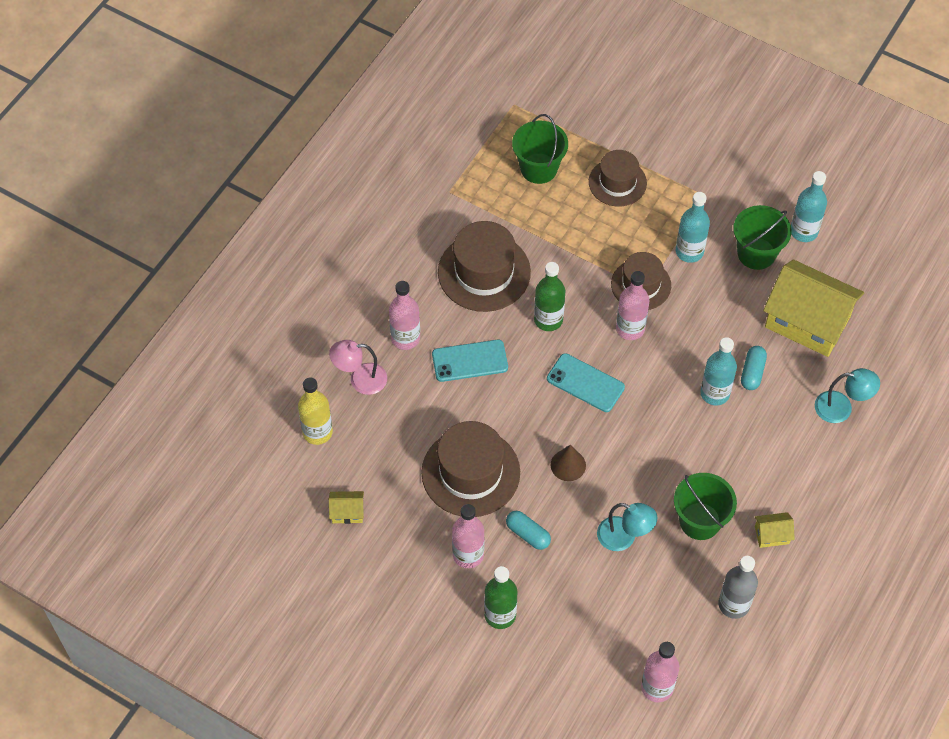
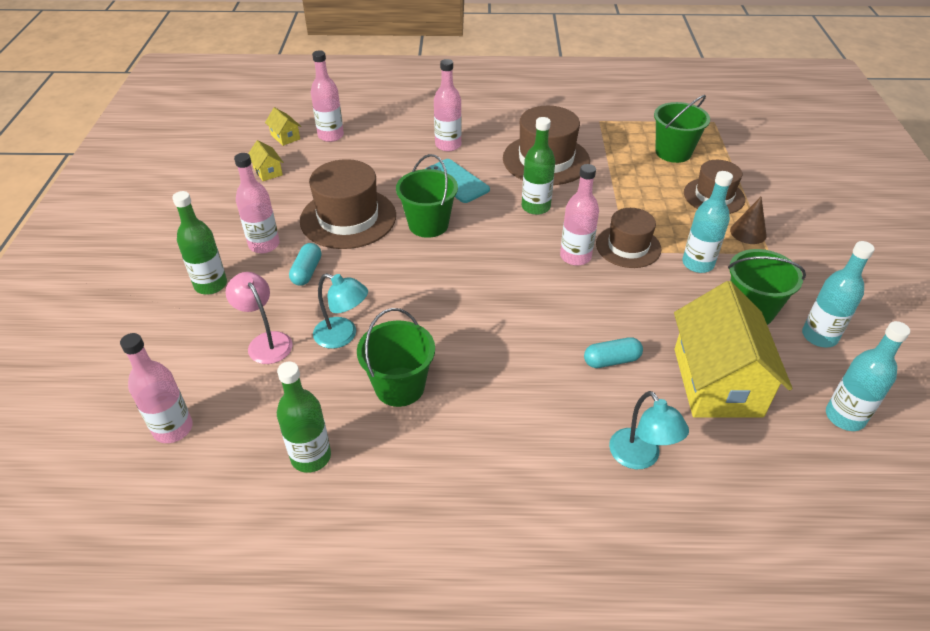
camera: 60 degrees right, 15 degrees down
yellow bottle [298,377,333,445] -> pink bottle [311,50,344,142]
pink lamp [329,340,387,395] -> pink lamp moved to [226,272,293,364]
turquoise phone [547,353,625,412] -> none
brown cone [551,445,586,481] -> brown cone moved to [730,197,767,244]
turquoise lamp [597,503,658,551] -> turquoise lamp turned 60 degrees counterclockwise [313,273,368,349]
turquoise bottle [700,337,737,405] -> turquoise bottle moved to [826,321,910,431]
grey bottle [718,556,758,619] -> green bottle [277,361,331,473]
yellow house [755,512,795,548] -> yellow house moved to [265,107,301,146]
none -> green bucket [396,154,458,238]

